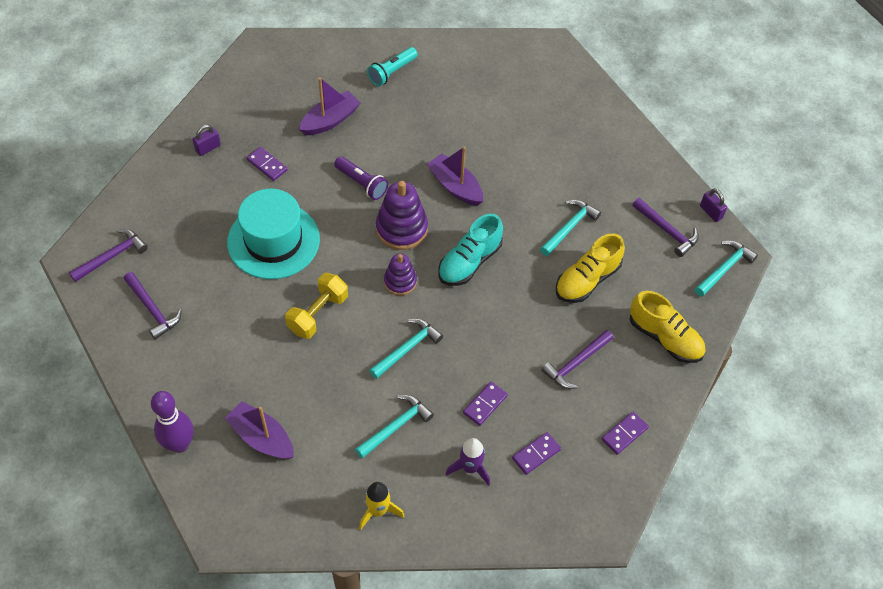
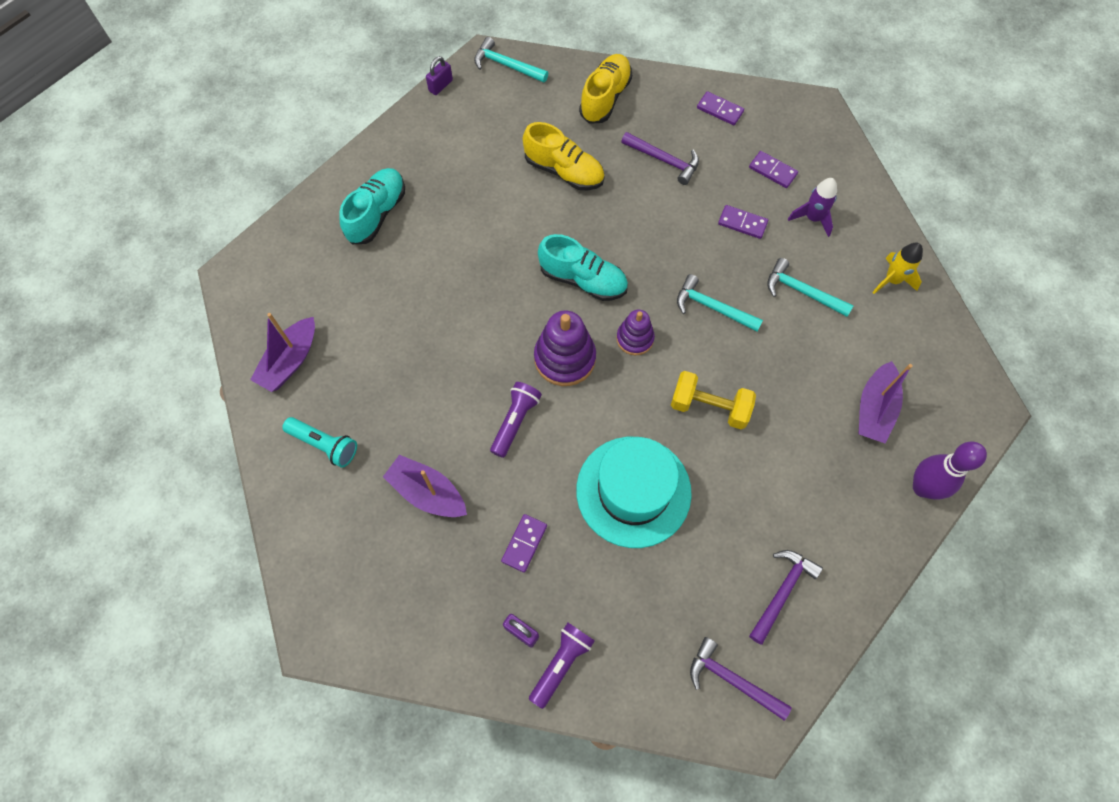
camera: 105 degrees left, 10 degrees up
purple boat [426,147,483,206] -> purple boat moved to [250,313,315,392]
turquoise hammer [540,200,601,256] -> none
purple hammer [632,198,699,257] -> none
none -> turquoise shoe [339,168,405,244]
none -> purple flashlight [529,622,595,709]

